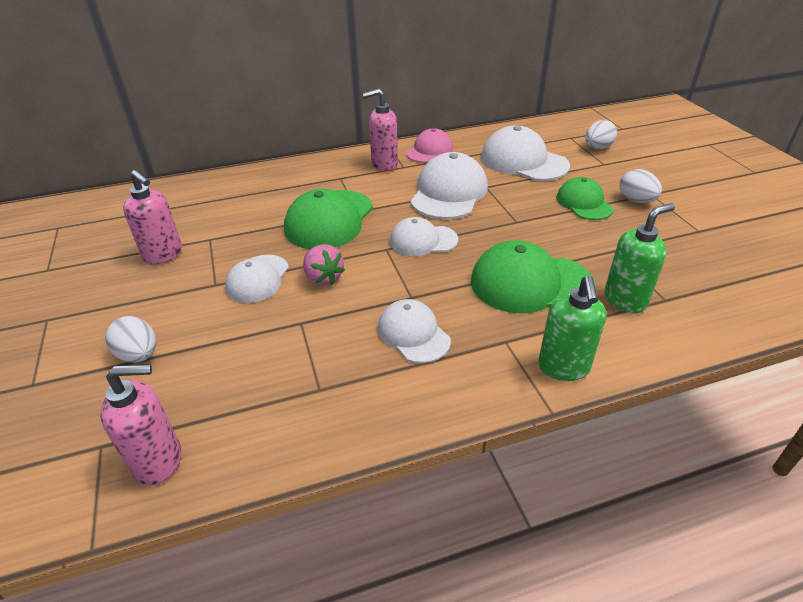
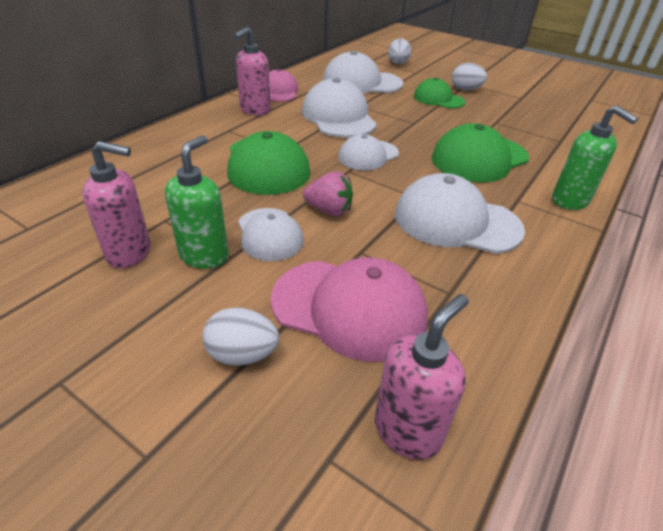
camera: 40 degrees left, 0 degrees up
white cap [378,299,451,363] -> white cap [395,173,525,254], size x1.61
green soap dispenser [604,203,675,313] -> green soap dispenser moved to [165,135,229,269]
none -> pink cap [271,257,428,362]

